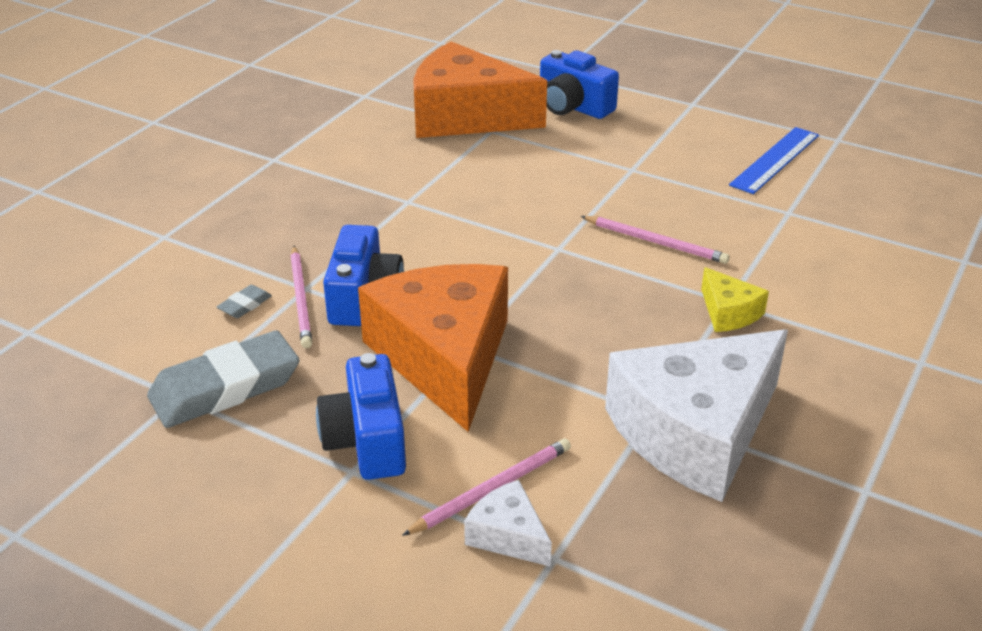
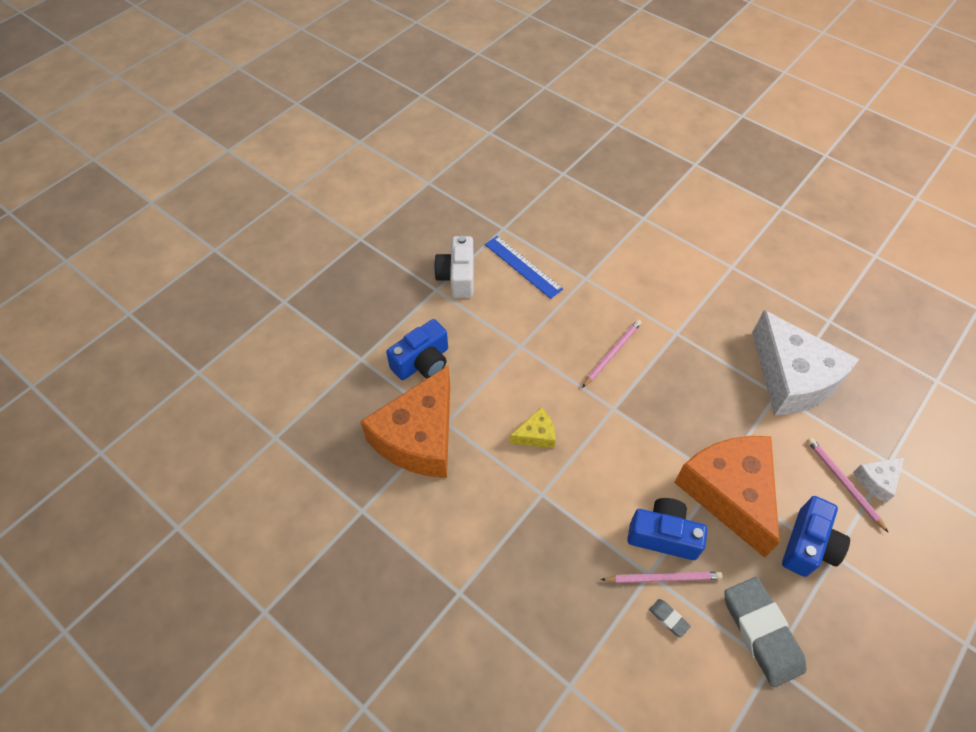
camera: 80 degrees left, 20 degrees up
blue camera [316,353,406,480] -> blue camera turned 60 degrees counterclockwise [782,496,850,577]
orange cheese [358,264,508,432] -> orange cheese turned 75 degrees clockwise [674,436,780,558]
yellow cheese [701,267,769,332] -> yellow cheese moved to [510,408,556,448]
none -> white camera [434,236,474,298]

